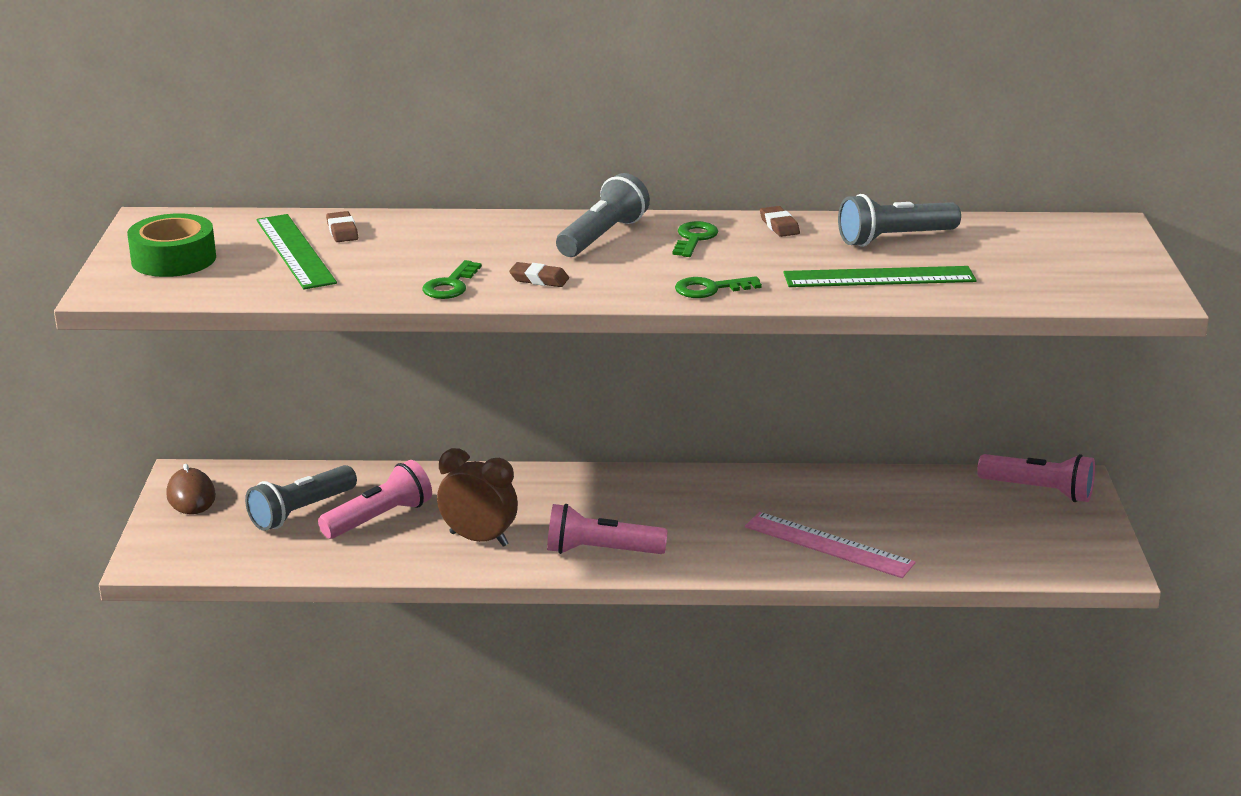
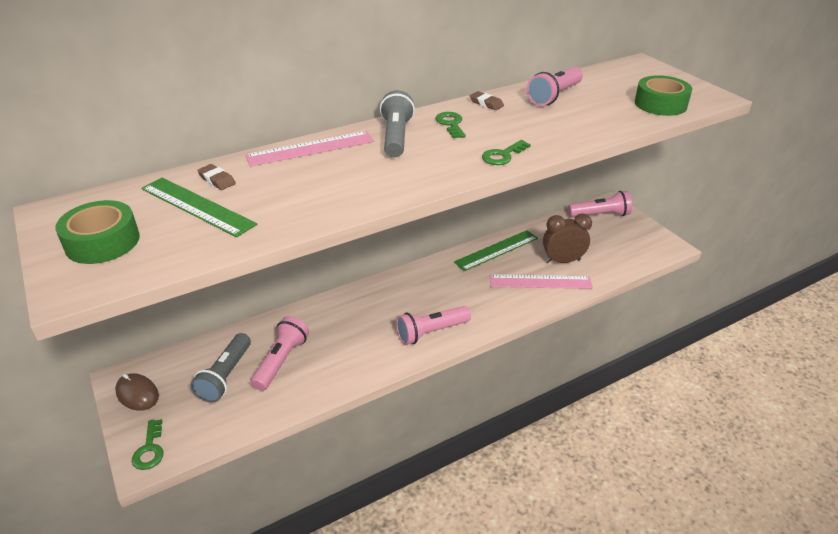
camera: 30 degrees left, 10 degrees up
green key [422,260,482,299] -> green key moved to [132,419,163,470]
brown clock [437,448,518,547] -> brown clock moved to [543,213,592,263]
brown eraser [509,262,569,287] -> none
green ruler [783,266,976,287] -> green ruler moved to [454,230,538,271]
grey flashlight [838,194,961,247] -> pink flashlight [527,67,583,106]
none -> pink ruler [245,131,374,167]
none -> green tape [635,75,692,116]

